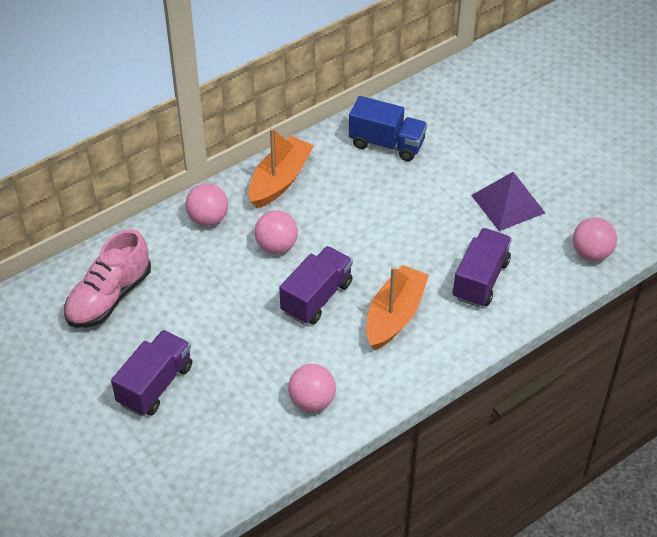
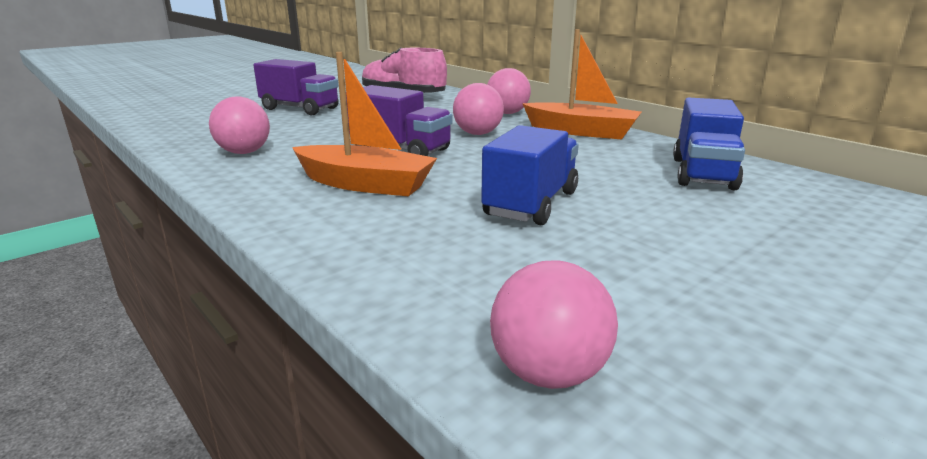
camera: 85 degrees right, 25 degrees down
purple truck [453,228,512,307] -> none
purple pyramid [471,172,545,231] -> none
none -> blue truck [481,125,579,225]

